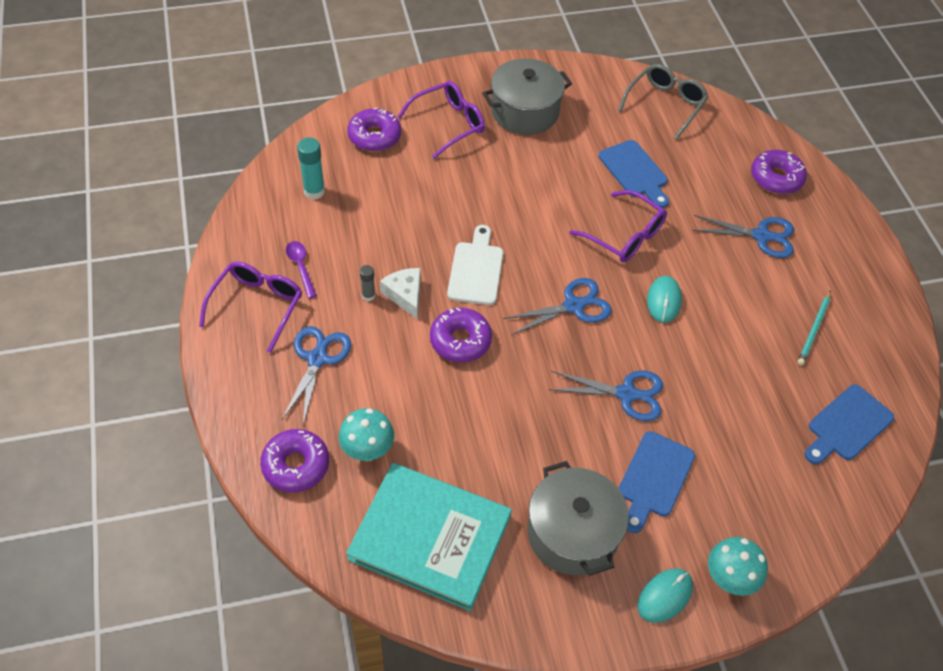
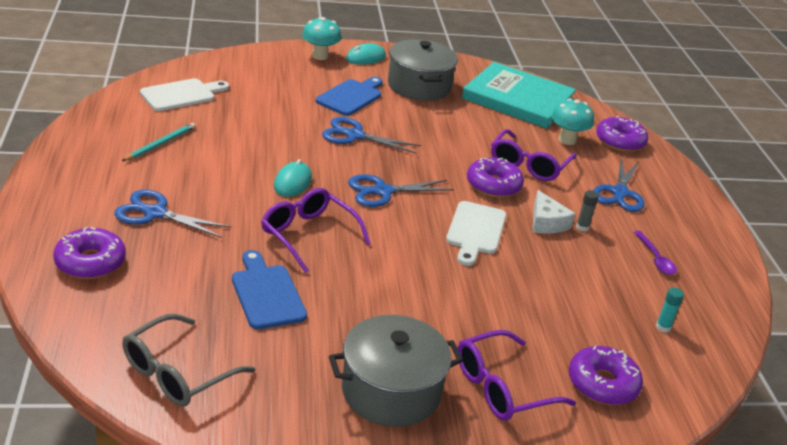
camera: 175 degrees left, 20 degrees down
purple glasses [199,261,302,353] -> purple glasses moved to [491,129,577,181]
turquoise glue stick [297,137,325,200] -> turquoise glue stick [656,287,684,333], size x0.59
blue cutting board [805,385,894,464] -> white cutting board [140,78,229,111]

